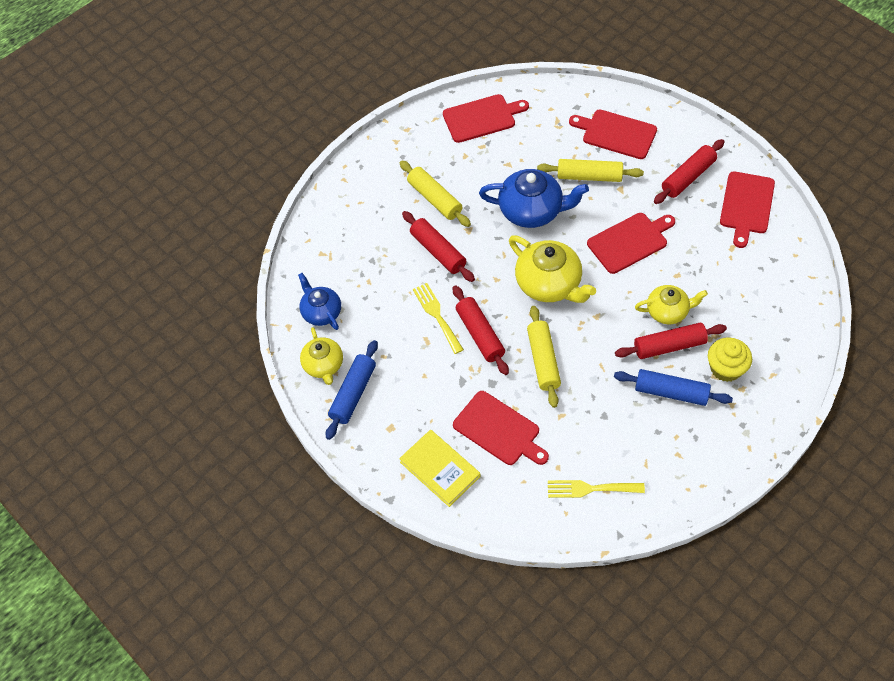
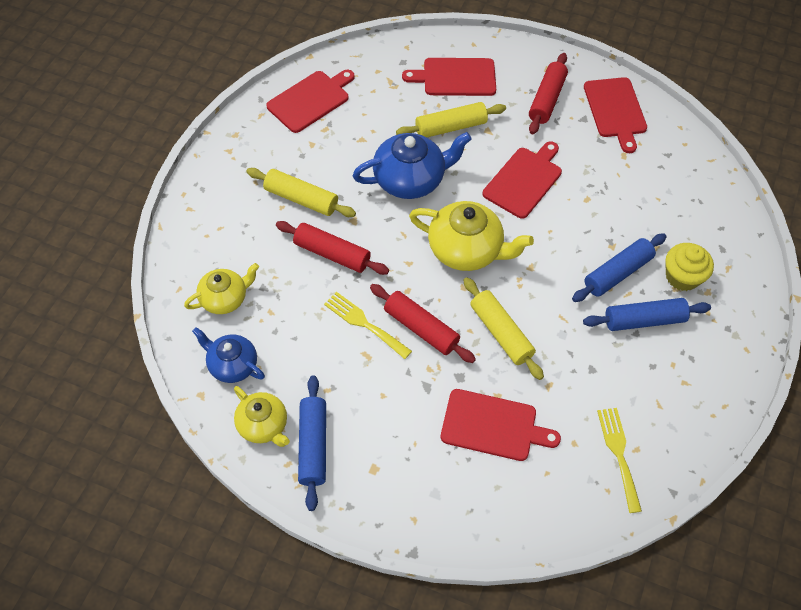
camera: 30 degrees left, 0 degrees up
yellow book [399,429,480,507] -> none
yellow fork [548,480,645,498] -> yellow fork turned 105 degrees clockwise [597,408,642,513]
red rolling pin [615,323,727,359] -> blue rolling pin [572,233,667,302]
yellow teapot [635,285,708,324] -> yellow teapot moved to [184,263,259,314]

